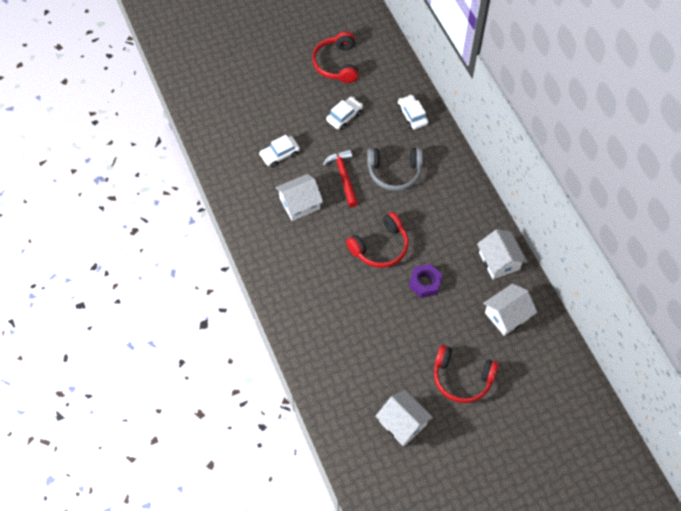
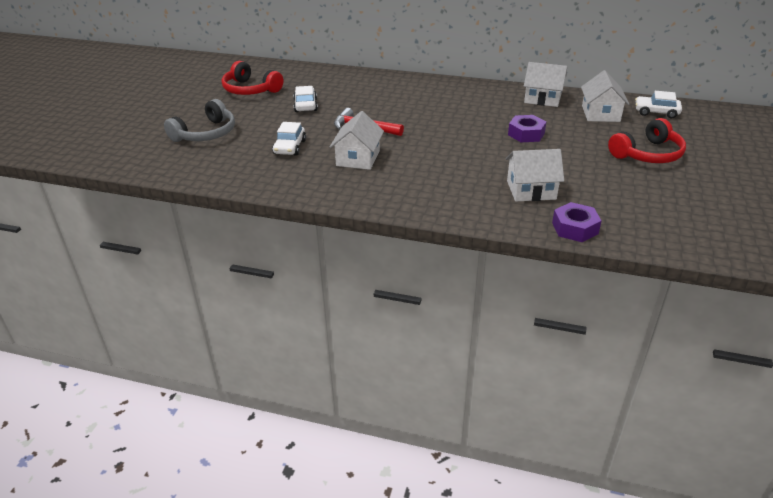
camera: 50 degrees left, 25 degrees down
red headphones [346,212,408,268] -> none
grey headphones [367,148,423,191] -> grey headphones moved to [164,99,235,142]
white house [375,390,433,446] -> white house moved to [506,149,564,201]
white car [397,94,428,130] -> white car moved to [635,91,682,118]
none -> purple nut [552,202,602,242]

